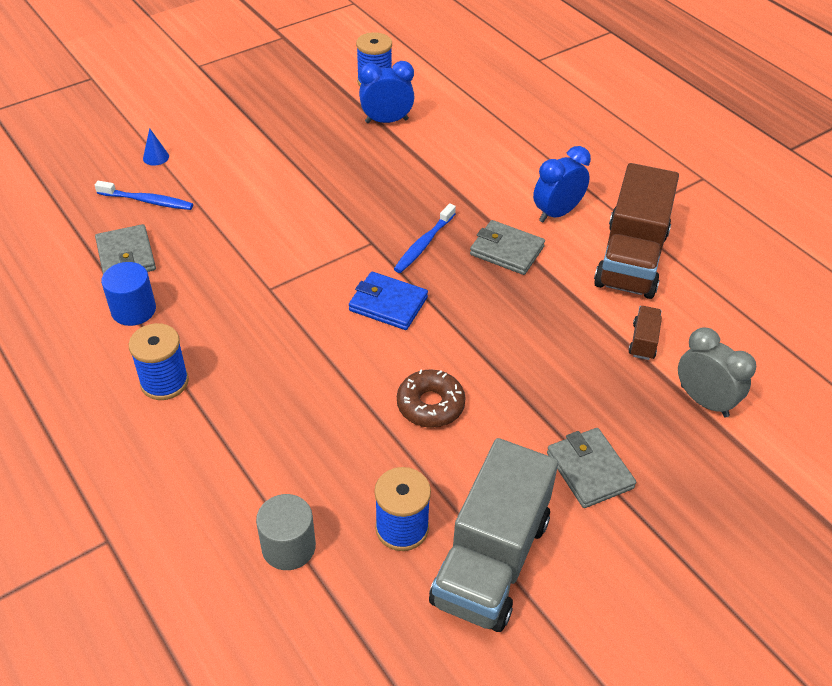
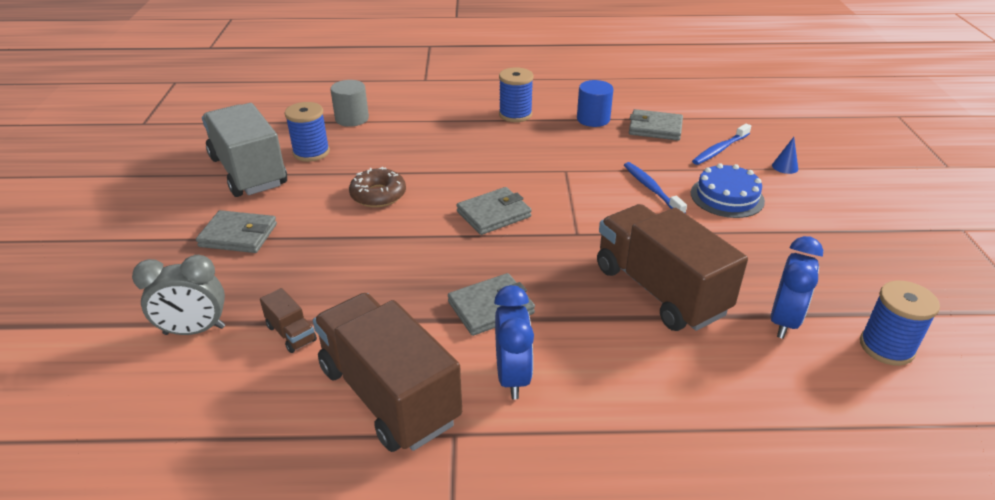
camera: 125 degrees right, 10 degrees down
blue wallet [349,272,428,330] -> grey wallet [456,187,532,235]
blue toothbrush [394,203,456,273] -> blue toothbrush moved to [624,162,687,214]
none -> brown truck [597,204,748,331]
none -> blue cake [691,163,765,218]

